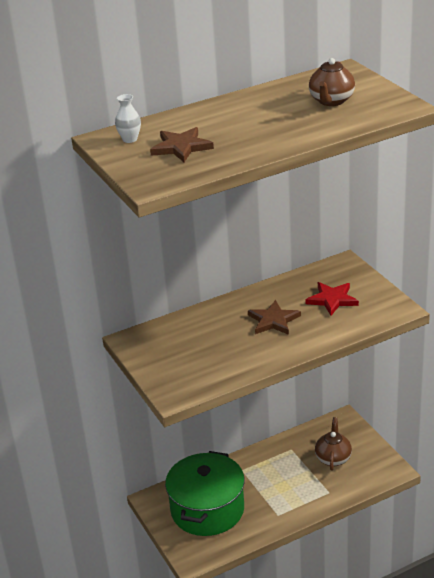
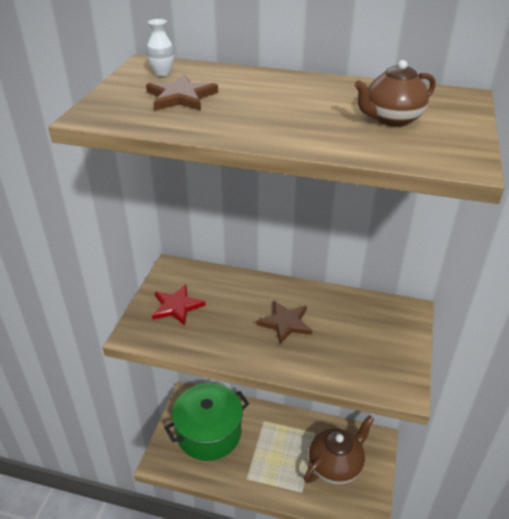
camera: 40 degrees right, 5 degrees up
red star [305,282,359,316] -> red star moved to [152,284,205,326]
brown teapot [315,417,352,471] -> brown teapot [304,415,374,485], size x1.56

